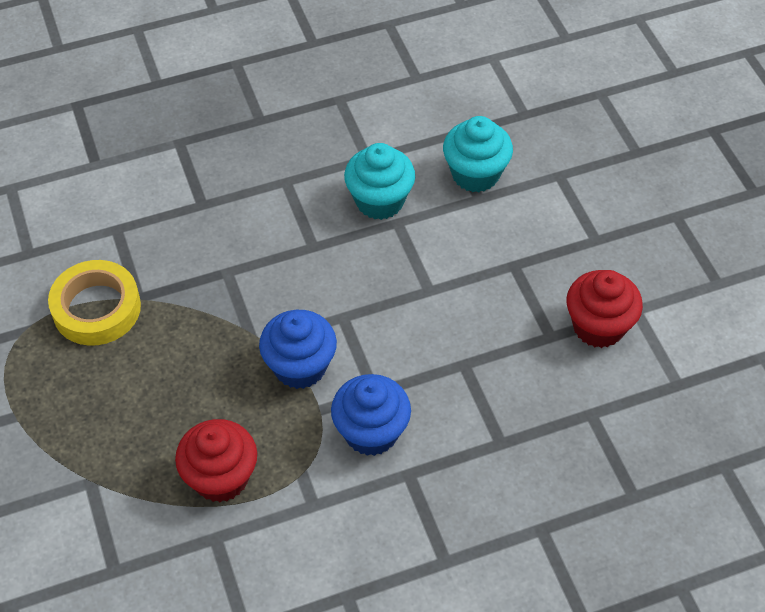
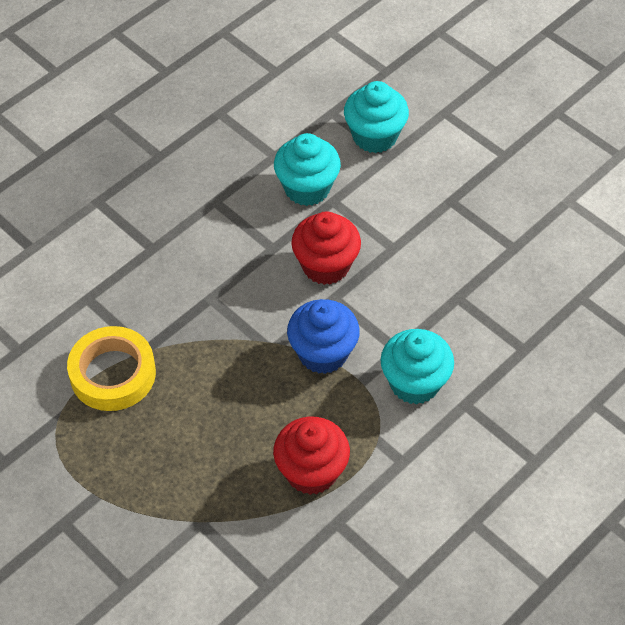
camera: 25 degrees left, 0 degrees up
blue cupcake [331,374,411,456] -> turquoise cupcake [381,329,454,404]
red cupcake [566,270,643,348] -> red cupcake moved to [291,211,361,285]

